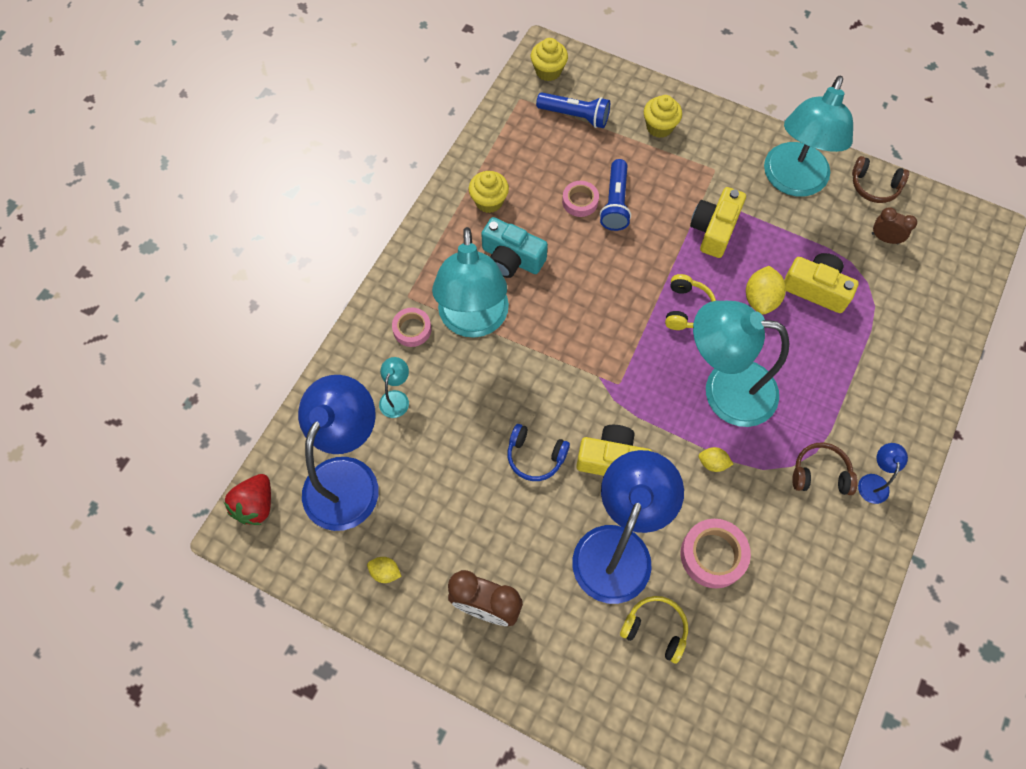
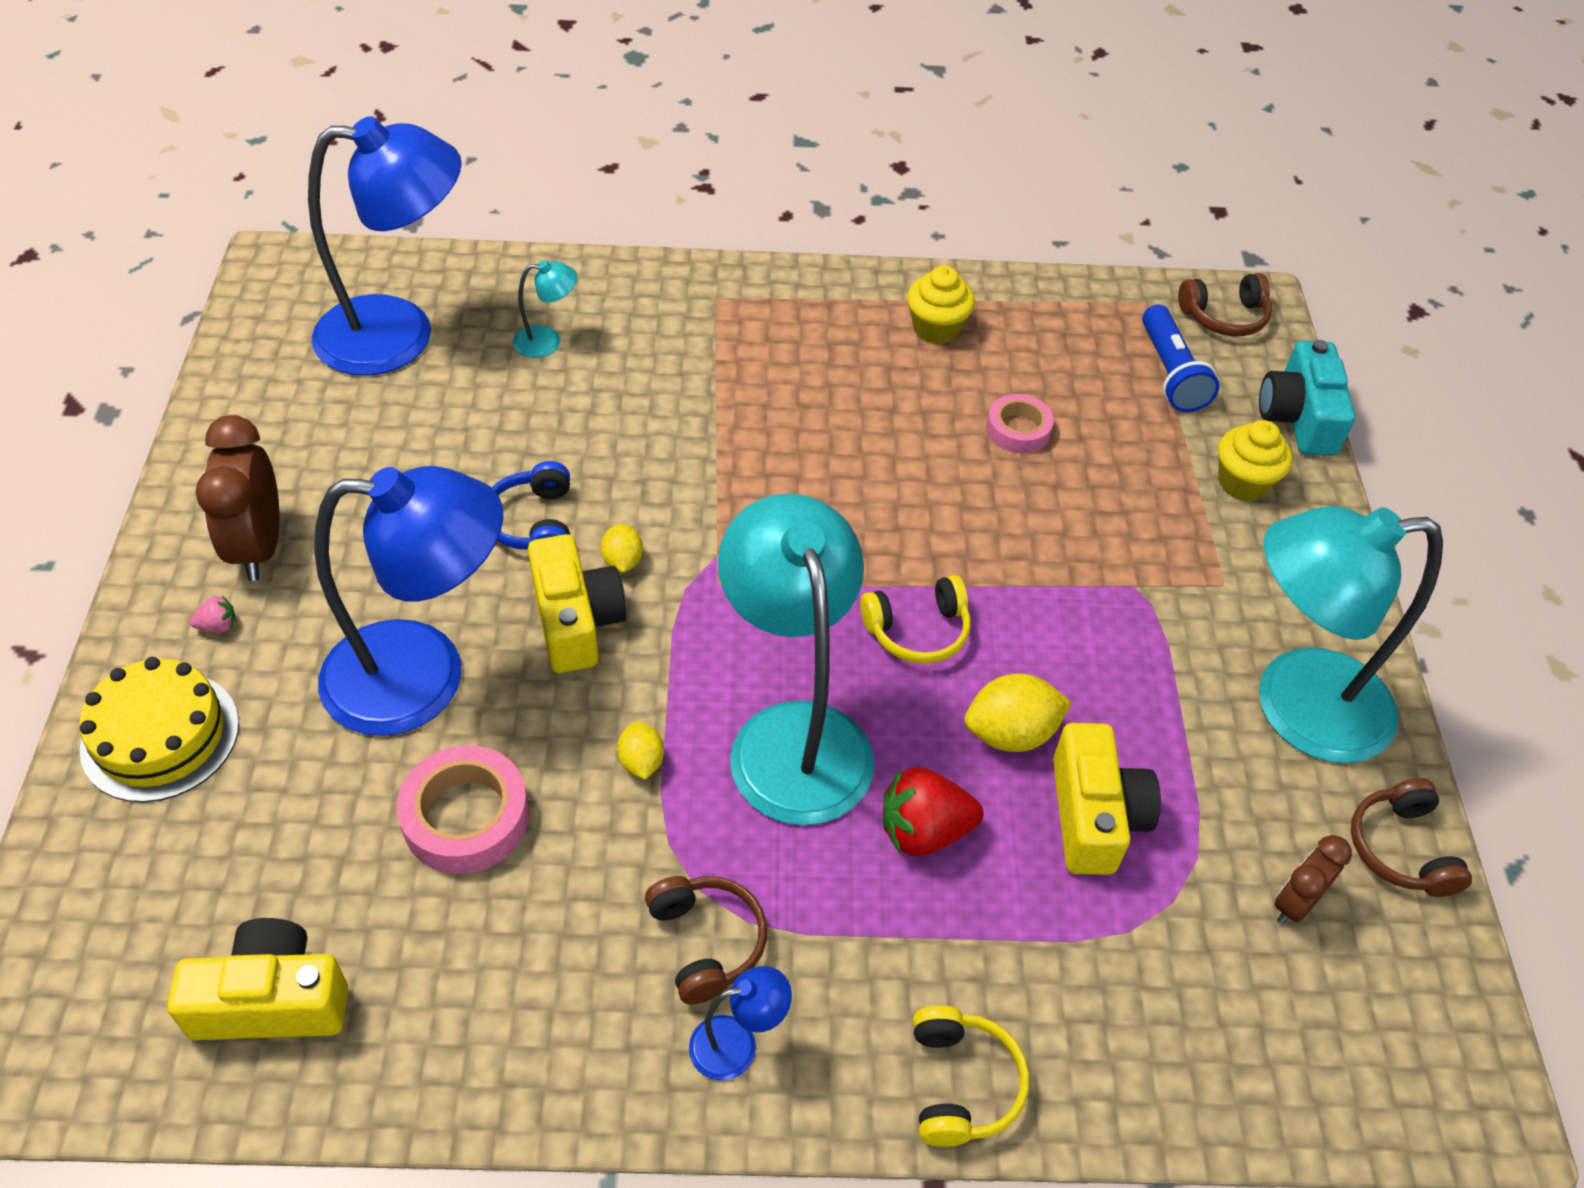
camera: 60 degrees right, 15 degrees down
red strawberry [224,474,271,525] -> red strawberry moved to [883,767,983,856]
yellow lemon [367,557,402,583] -> yellow lemon moved to [601,524,643,573]
pink tape [392,308,431,347] -> none
turquoise lamp [432,227,509,338] -> none
turquoise camera [481,217,548,278] -> turquoise camera moved to [1259,340,1355,456]
yellow cupcake [531,38,568,81] -> brown headphones [1178,273,1272,336]
blue flashlight [600,159,631,231] -> none
yellow headphones [620,596,688,664] -> yellow headphones moved to [913,1005,1029,1147]
yellow camera [690,187,746,258] -> yellow camera moved to [167,918,348,1040]
brown clock [872,207,917,245] -> brown clock turned 135 degrees counterclockwise [1274,835,1352,925]
none -> yellow cake [79,657,239,802]
none -> pink strawberry [190,596,236,633]

